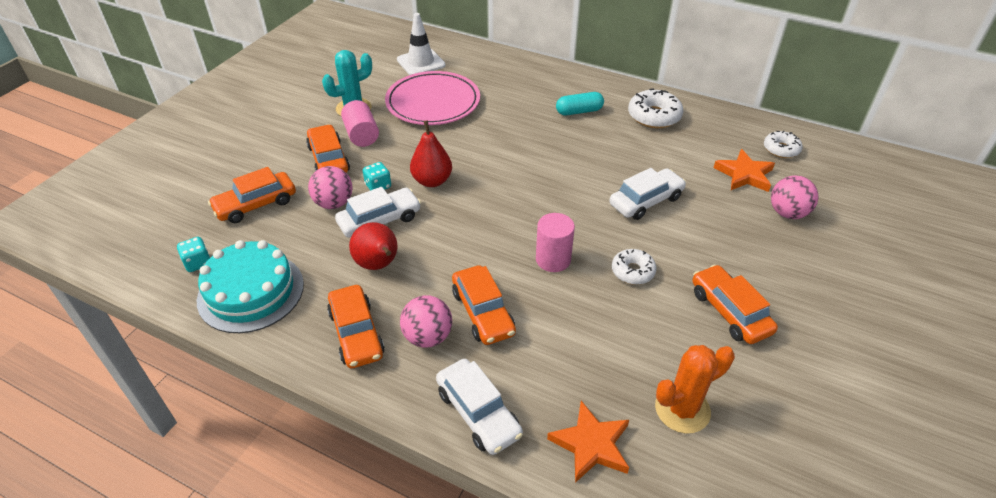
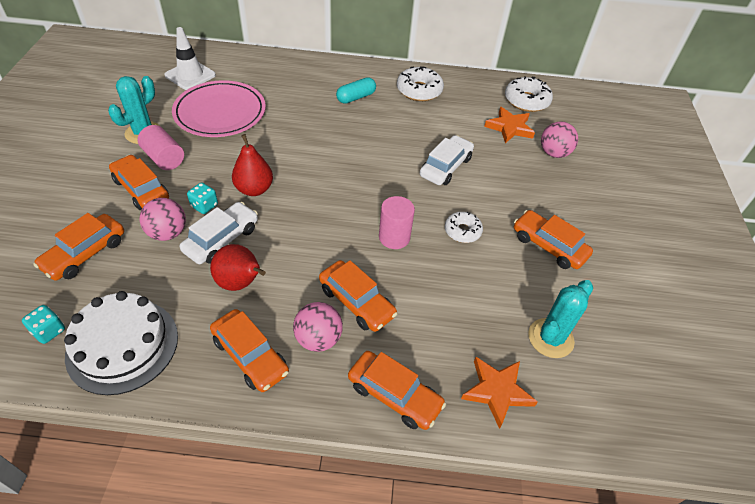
camera: 25 degrees left, 5 degrees up
turquoise cake [197,240,304,333] -> white cake [64,291,178,395]
white car [436,359,523,455] -> orange car [348,351,446,430]
orange cactus [655,345,735,434] -> turquoise cactus [528,280,593,358]
white donut [764,131,803,158] -> white donut [505,76,553,112], size x1.56

